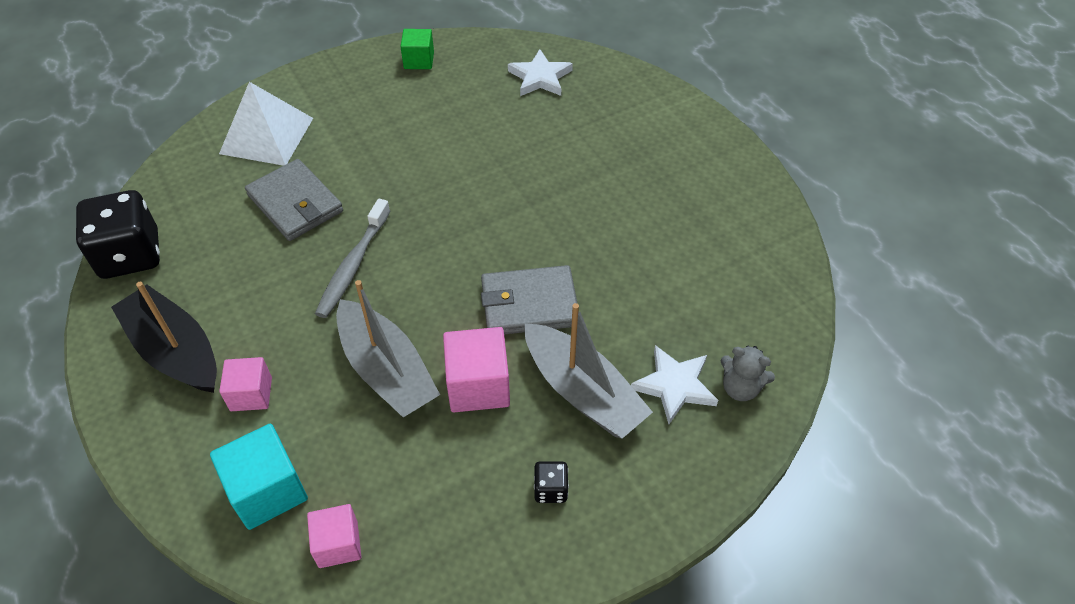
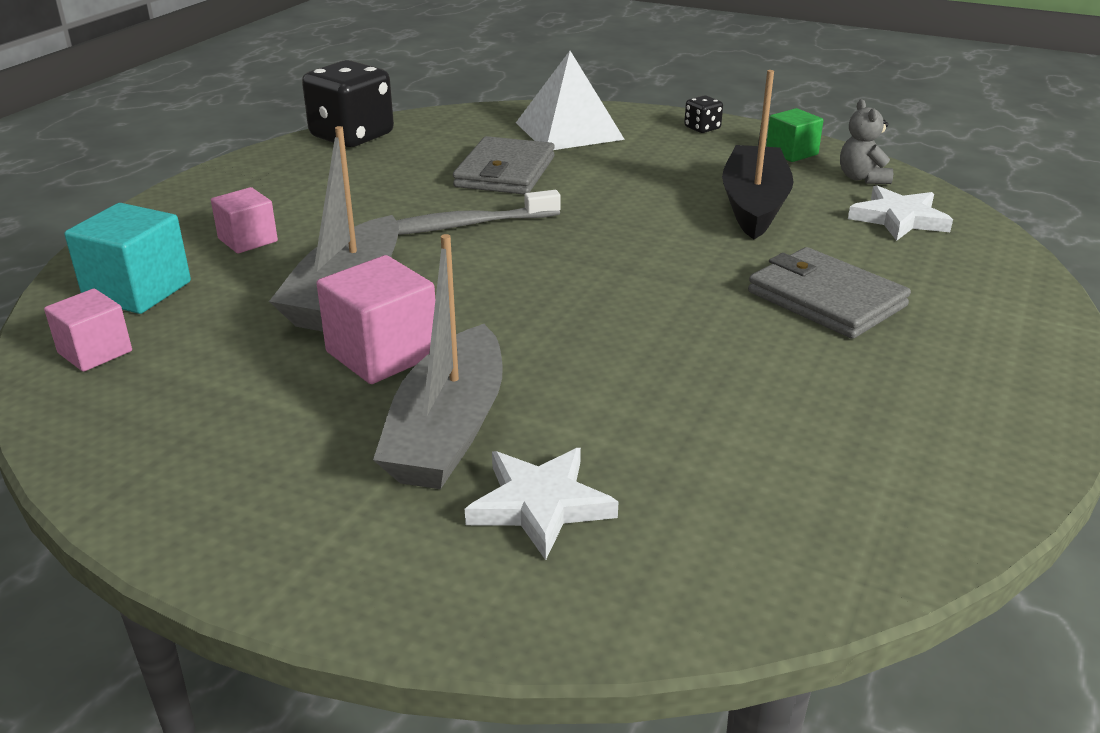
camera: 55 degrees right, 20 degrees down
black boat [111,282,217,393] -> black boat moved to [722,70,794,240]
grey wallet [481,265,577,334] -> grey wallet moved to [748,247,911,339]
black dice [534,461,569,503] -> black dice moved to [684,95,723,133]
grey teddy bear [721,346,775,401] -> grey teddy bear moved to [840,99,893,184]

